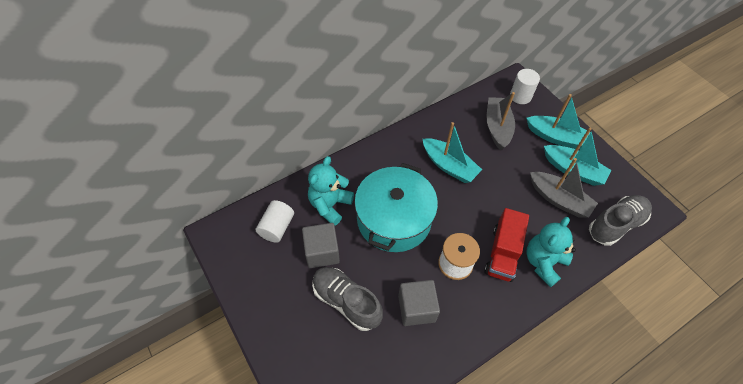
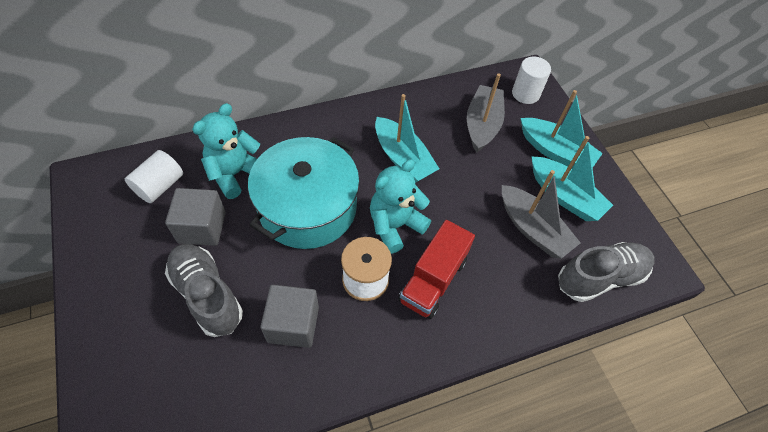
camera: 10 degrees right, 0 degrees up
turquoise teddy bear [526,217,576,287] -> turquoise teddy bear moved to [370,160,431,254]

